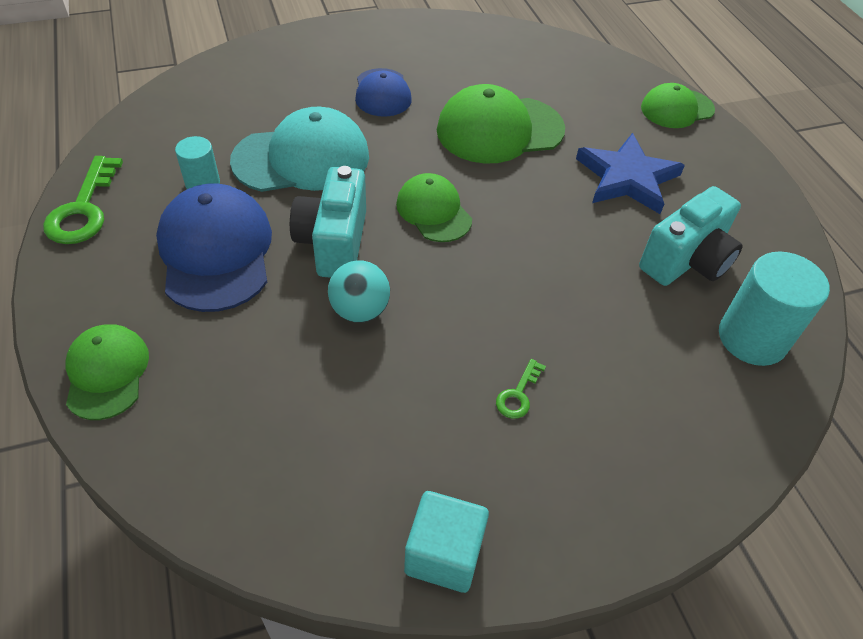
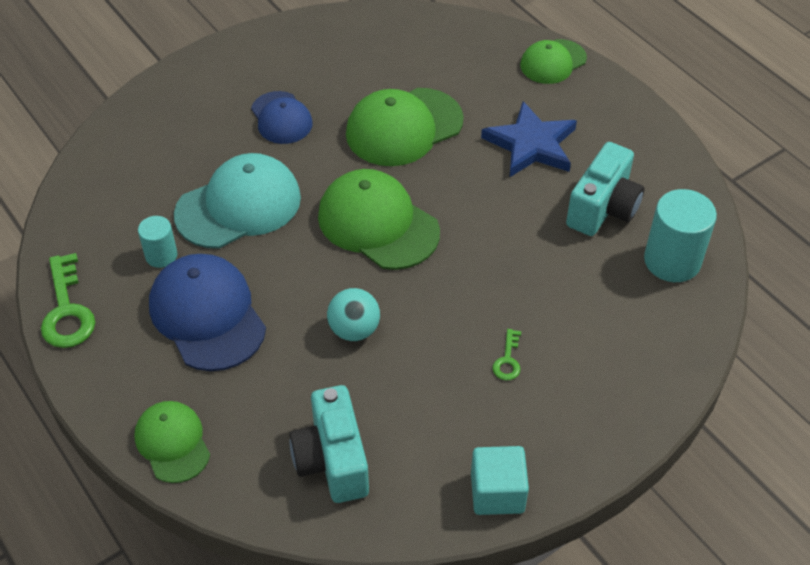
camera: 15 degrees left, 0 degrees up
turquoise camera [290,166,366,278] -> turquoise camera moved to [289,385,369,503]
green cap [396,173,472,242] -> green cap [318,169,440,270], size x1.64

